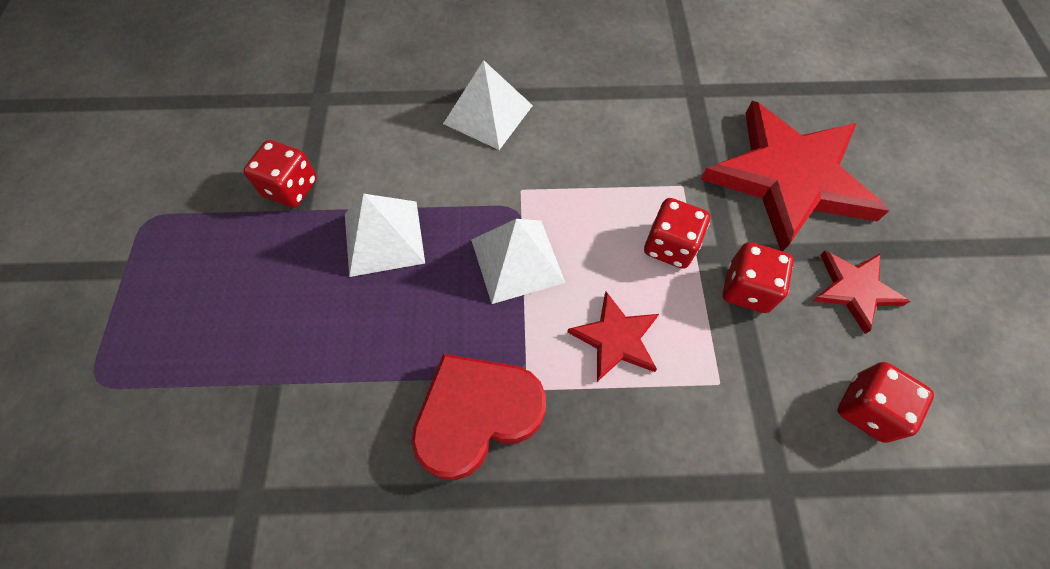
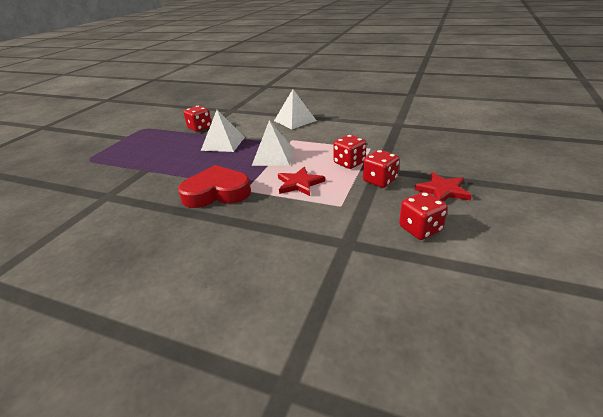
camera: 25 degrees right, 30 degrees down
red star [701,101,889,251] -> none

